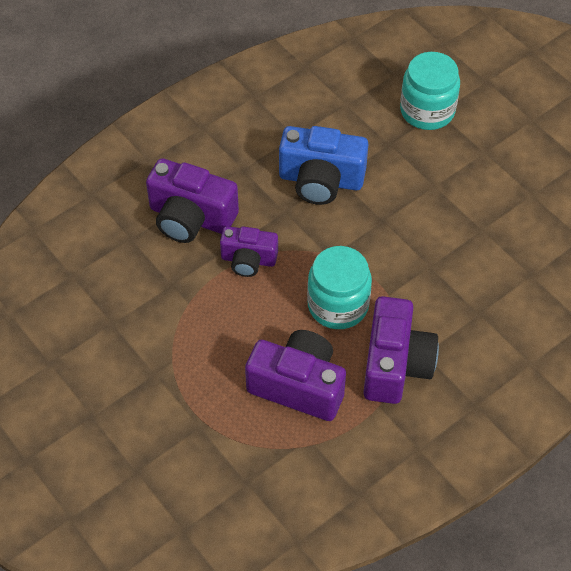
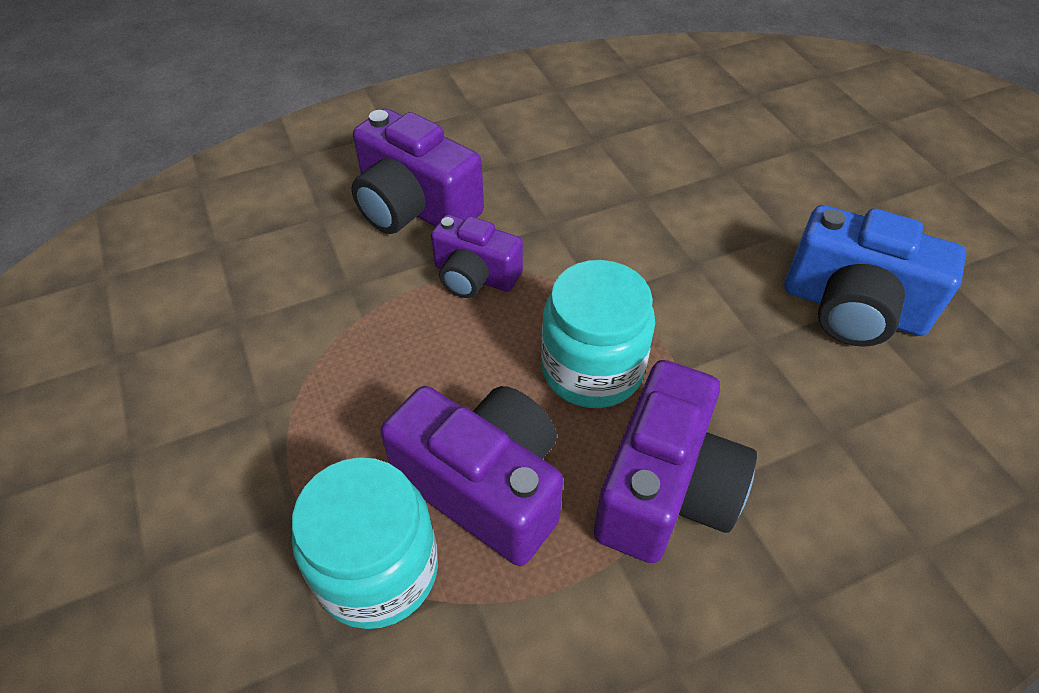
camera: 15 degrees right, 5 degrees down
blue camera [279,126,368,205] -> blue camera moved to [785,205,967,347]
turquoise jar [400,52,460,130] -> turquoise jar moved to [292,457,438,629]

